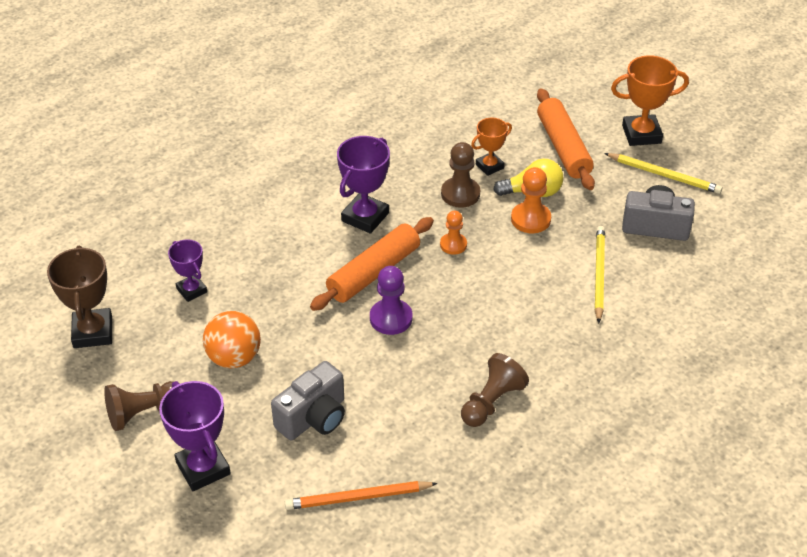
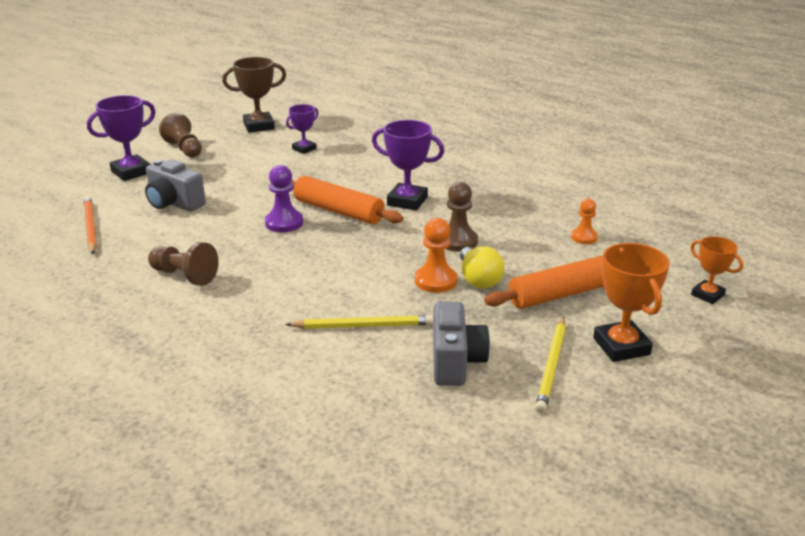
camera: 80 degrees right, 15 degrees down
orange ball [203,311,261,368] -> none
orange pawn [440,211,467,255] -> orange pawn moved to [571,199,598,244]
orange trophy [471,118,512,176] -> orange trophy moved to [690,236,743,304]

